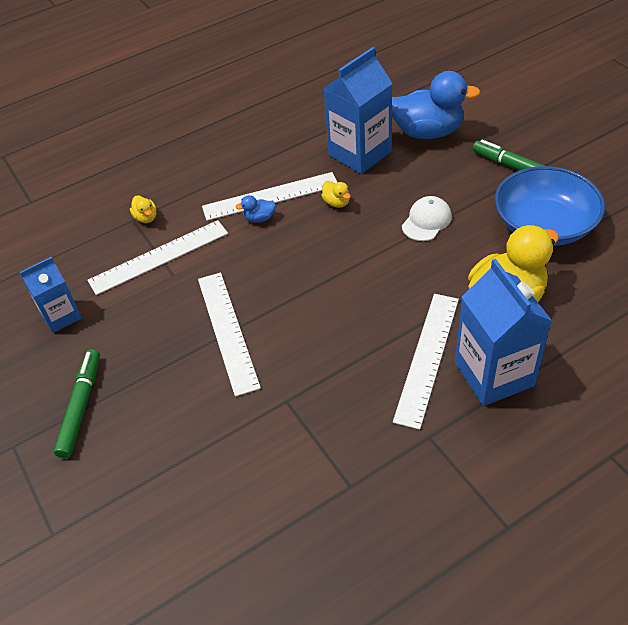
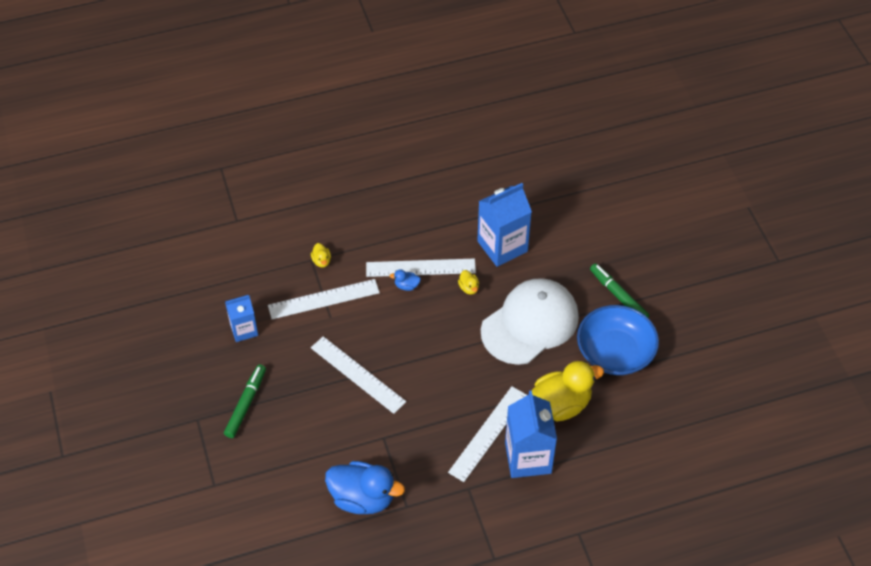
camera: 10 degrees right, 5 degrees up
white ruler [198,273,261,397] -> white ruler turned 45 degrees counterclockwise [311,336,406,414]
blue duck [392,71,481,139] -> blue duck moved to [325,461,405,514]
white cap [402,196,452,241] -> white cap [481,278,579,365], size x2.33

